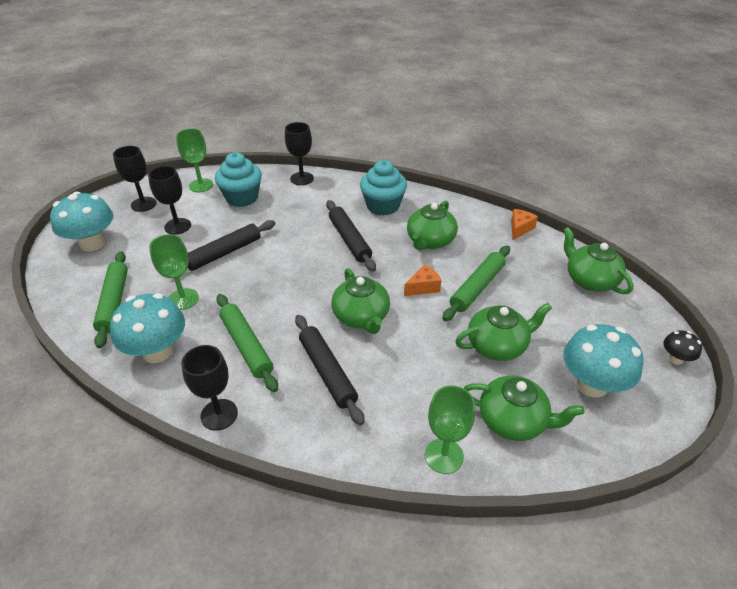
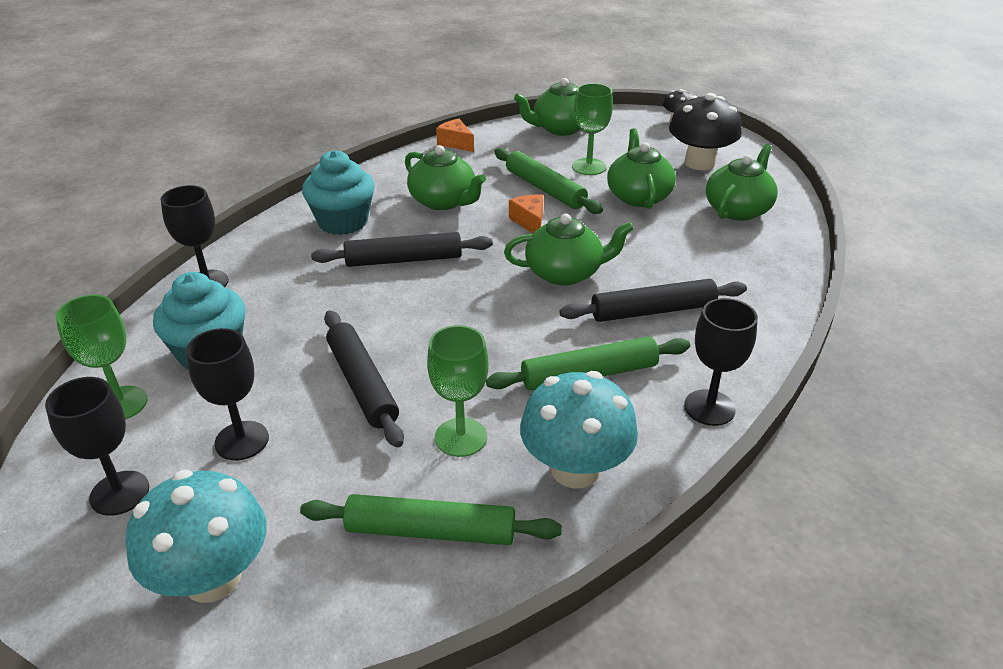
camera: 75 degrees left, 5 degrees down
green goblet [425,385,475,474] -> green goblet moved to [572,83,613,175]
turquoise mushroom [563,324,644,398] -> black mushroom [669,93,742,170]

